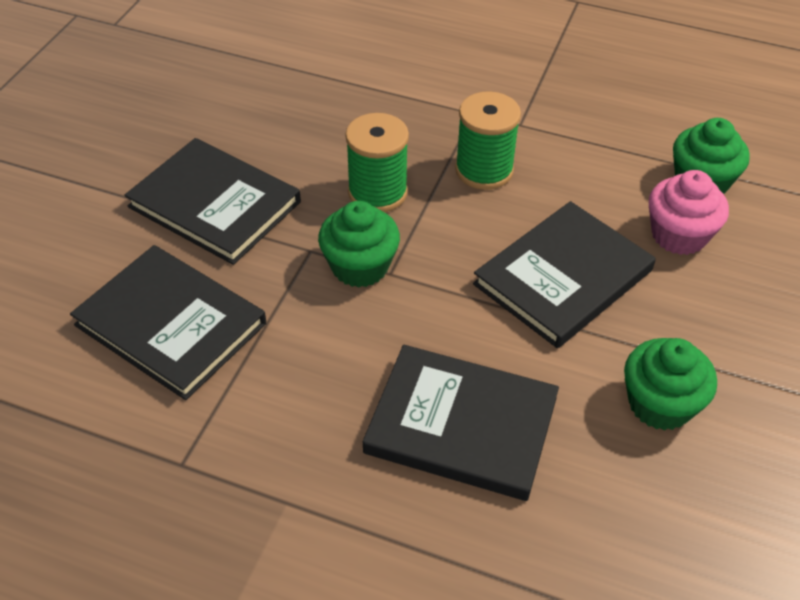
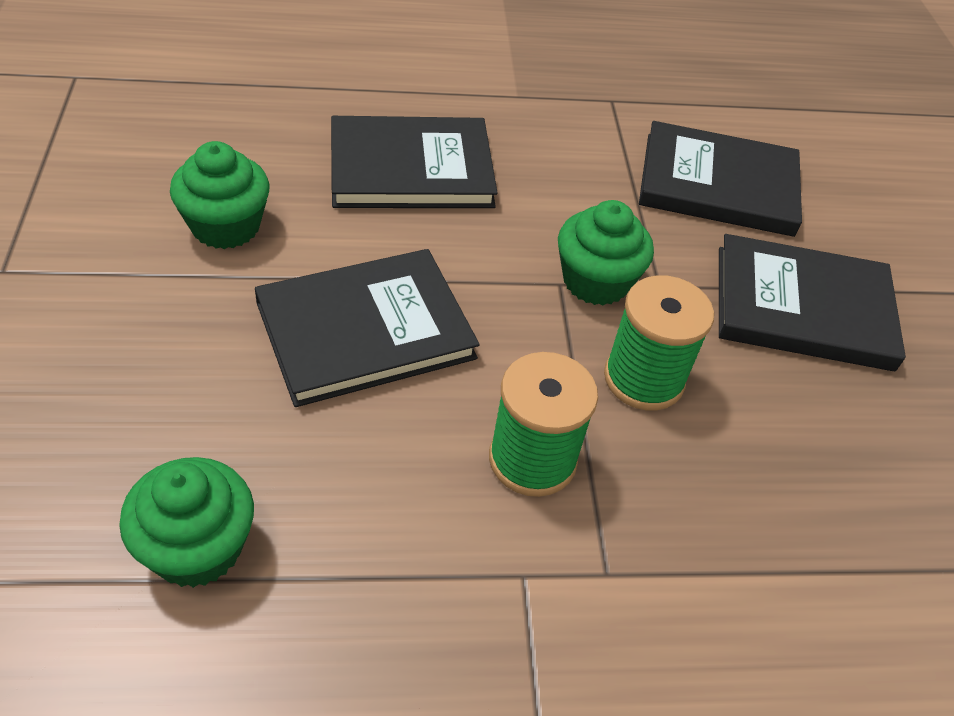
camera: 150 degrees right, 0 degrees up
black book [473,201,656,348] -> black book turned 45 degrees clockwise [255,249,480,407]
pink cupcake [649,170,729,255] -> none

